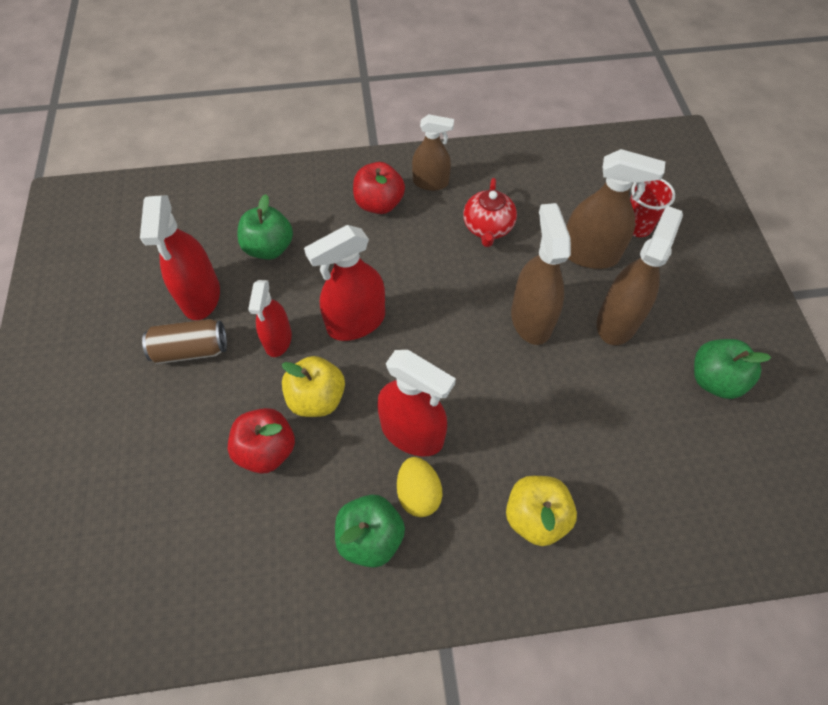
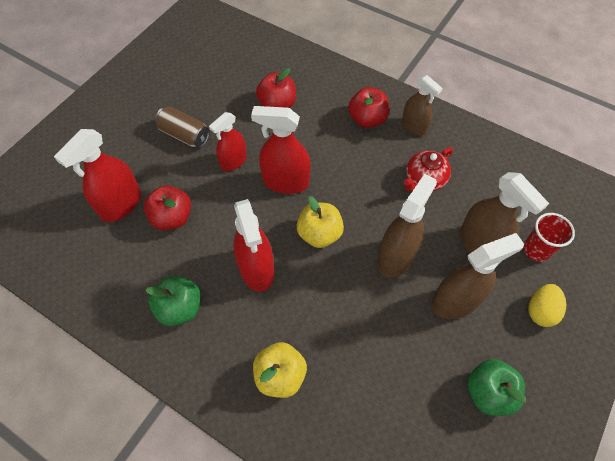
camera: 40 degrees right, 0 degrees up
red spray bottle [140,195,220,320] -> red spray bottle moved to [54,129,141,222]
green apple [237,194,293,260] -> red apple [256,68,296,108]
yellow apple [282,356,345,417] -> yellow apple moved to [297,196,344,248]
yellow egg [397,457,443,517] -> yellow egg moved to [528,284,566,327]

